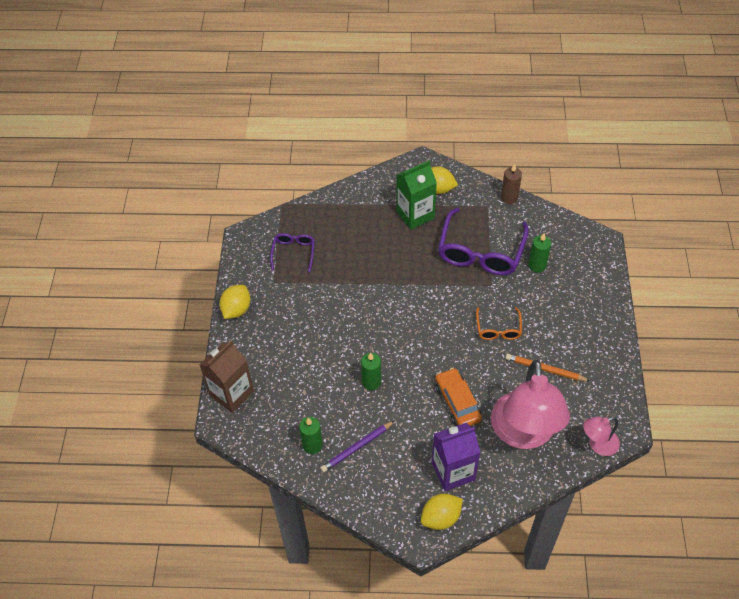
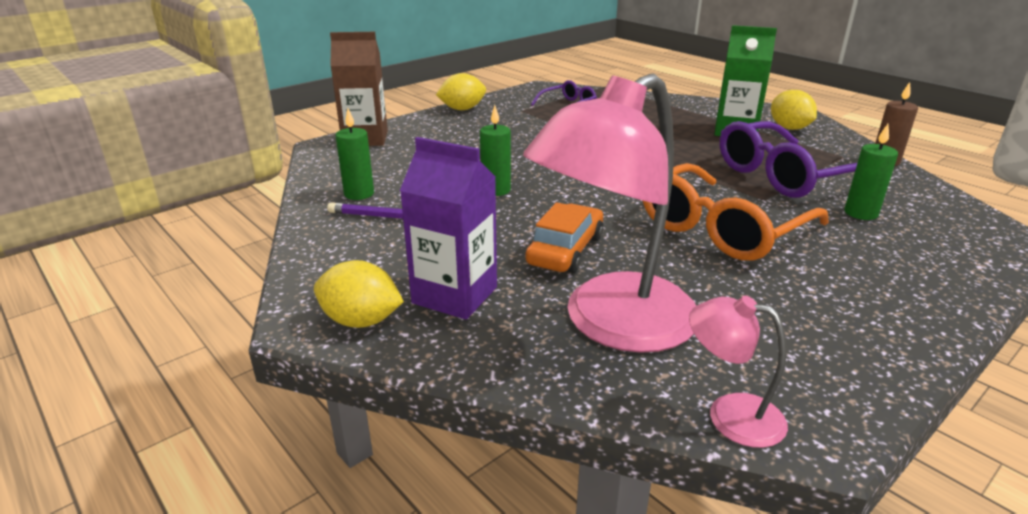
camera: 45 degrees right, 25 degrees down
orange glasses [476,307,522,340] -> orange glasses [643,163,829,261], size x1.95
orange pencil [506,354,590,381] -> none

